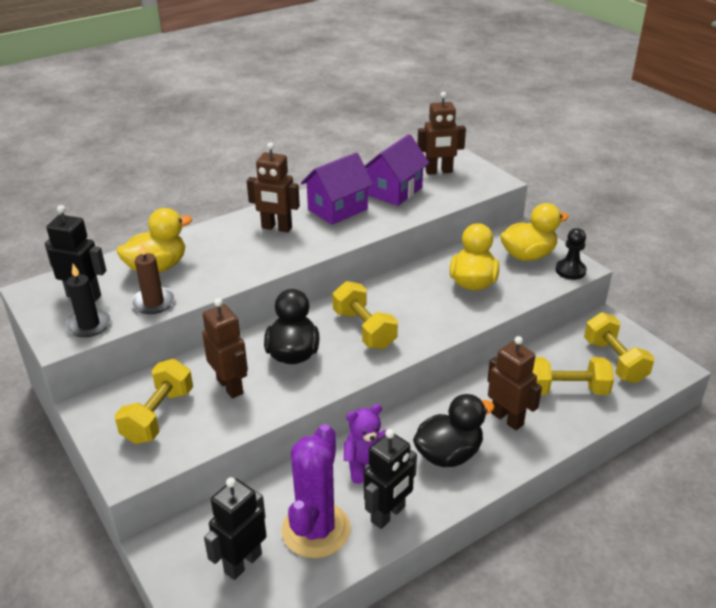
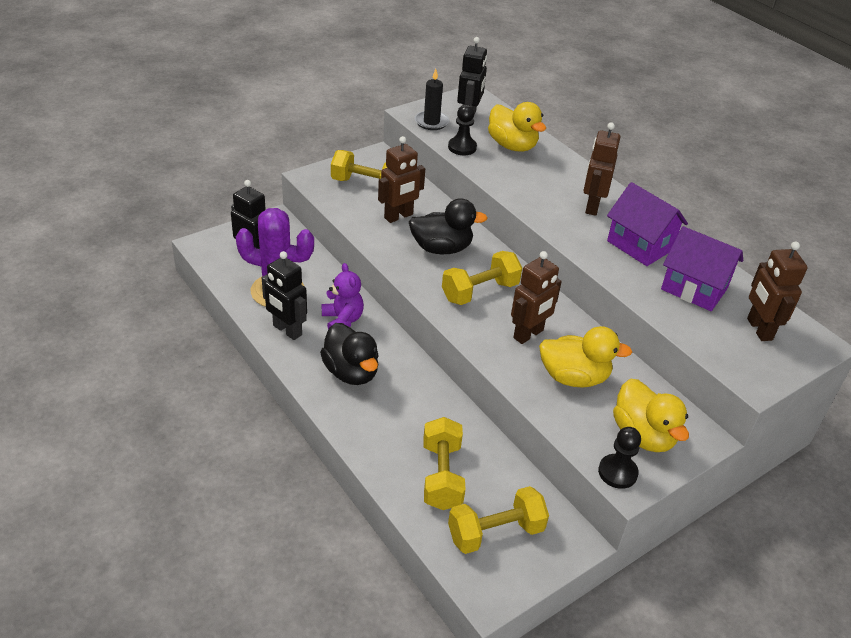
camera: 85 degrees right, 5 degrees up
brown candle [131,243,175,314] -> black pawn [448,105,477,155]
brown robot [487,336,542,430] -> brown robot moved to [511,251,562,344]

